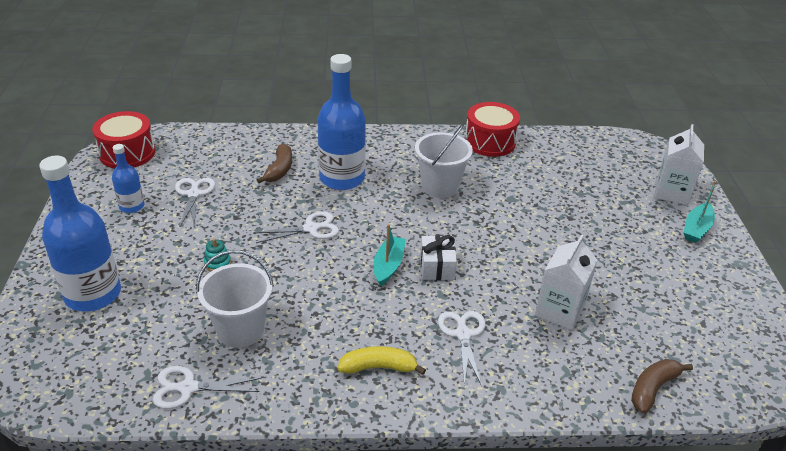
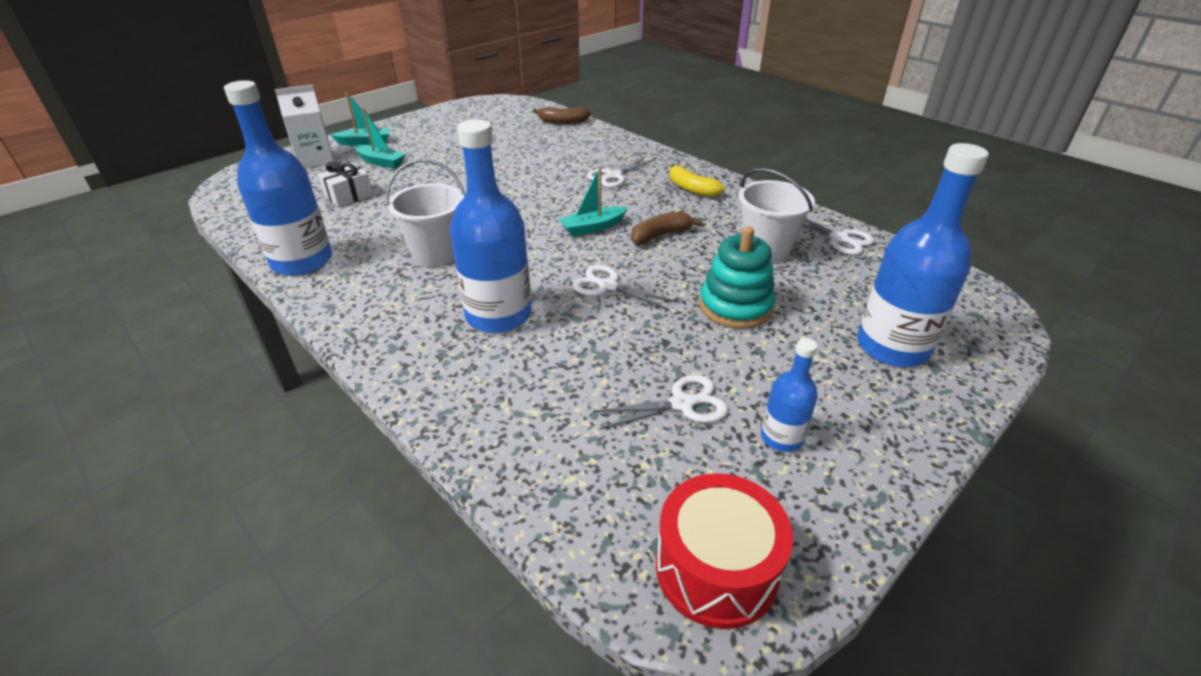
camera: 130 degrees left, 0 degrees up
white scissors [175,178,215,228] -> white scissors turned 150 degrees counterclockwise [593,375,728,430]
turquoise stacking toy [204,238,231,271] -> turquoise stacking toy [699,226,775,329], size x2.23
brown banana [257,144,292,183] -> brown banana moved to [631,212,703,245]
white gift [420,235,457,280] -> white gift moved to [318,162,373,207]
red drum [465,102,520,157] -> blue bottle [224,80,332,276]
white carton [535,235,598,330] -> none
none -> turquoise boat [354,108,406,168]

